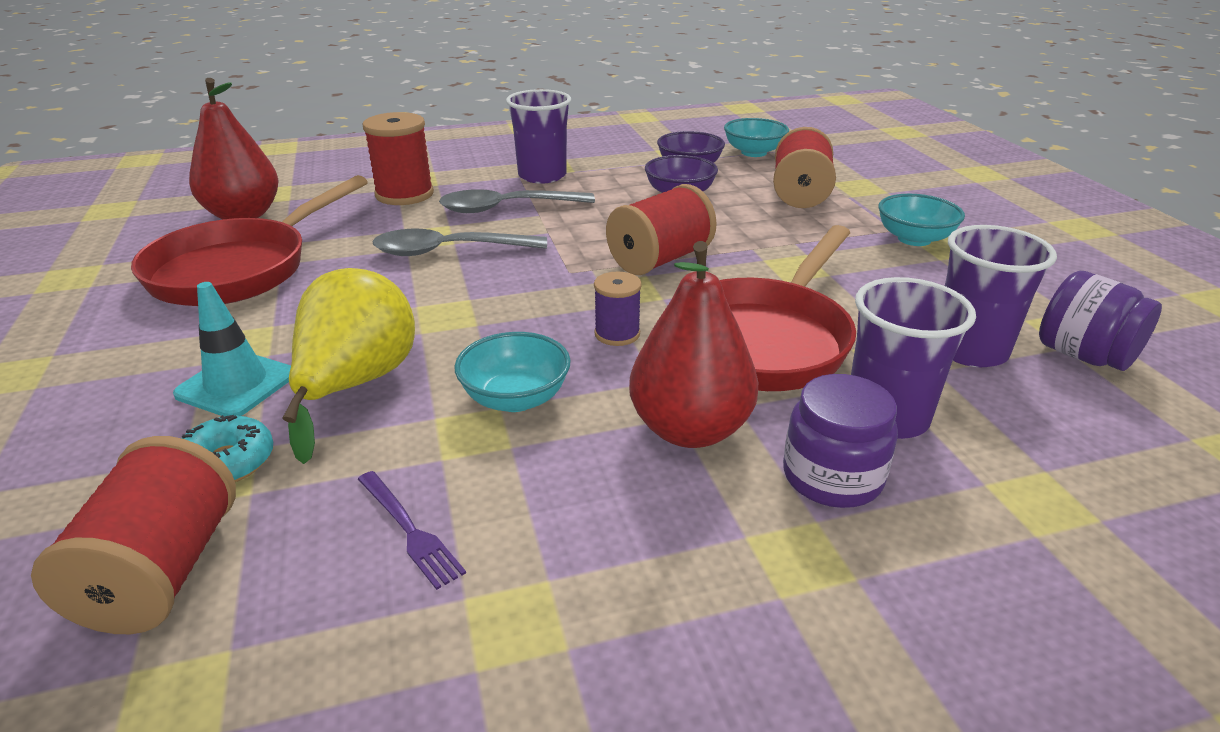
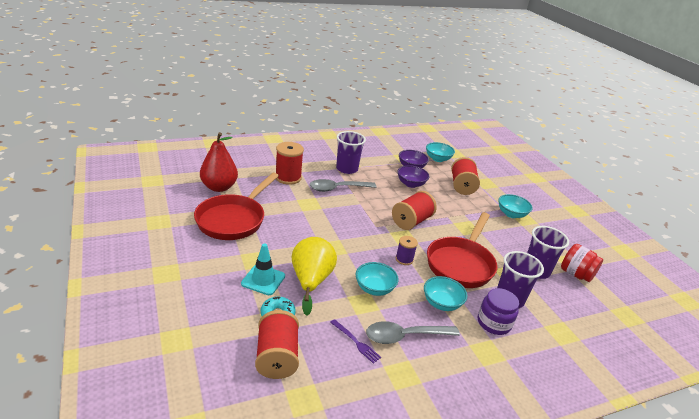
camera: 10 degrees left, 0 degrees up
grey spoon [373,229,547,256] -> grey spoon moved to [366,321,460,344]
red pear [629,241,758,448] -> turquoise bowl [424,276,467,311]
purple jar [1039,271,1162,371] -> red jar [561,244,603,282]

